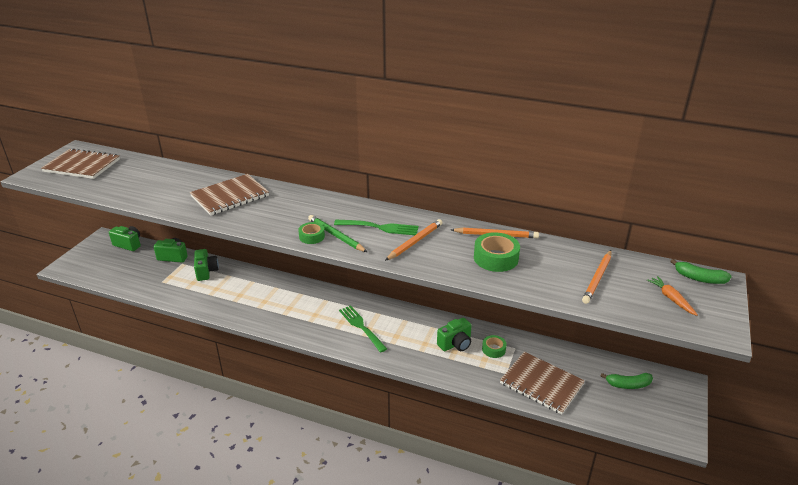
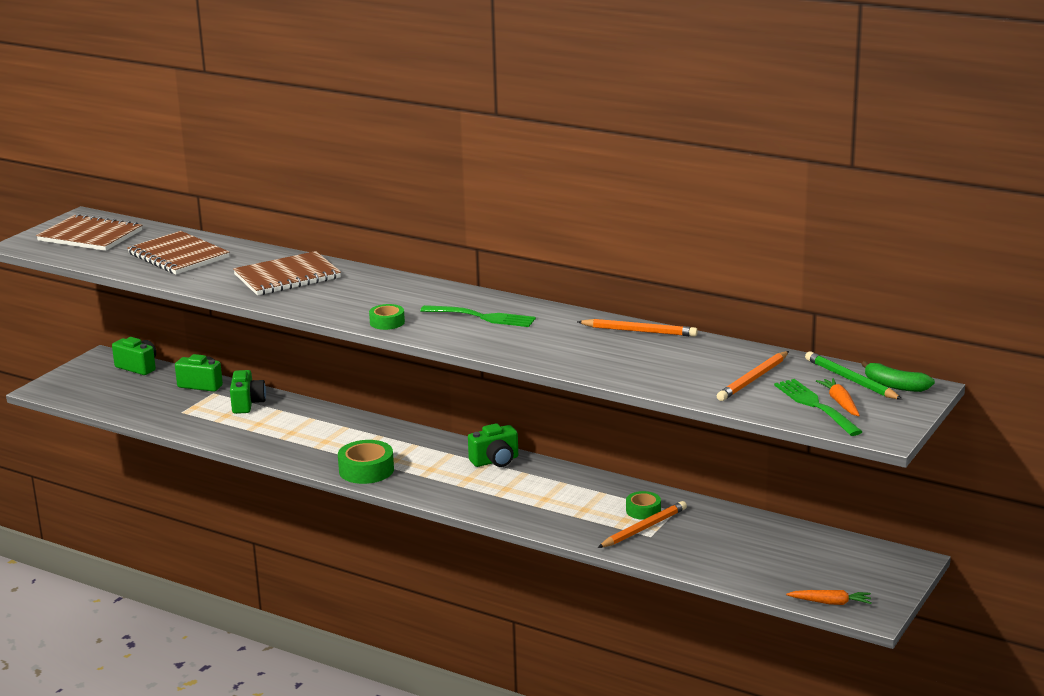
camera: 10 degrees right, 10 degrees down
green pencil [308,215,367,252] -> green pencil moved to [805,351,903,400]
green fork [339,305,387,353] -> green fork moved to [774,379,863,436]
orange pencil [385,219,442,261] -> orange pencil moved to [598,501,687,548]
green camera [437,317,472,351] -> green camera moved to [468,423,518,467]
green tape [474,232,520,272] -> green tape moved to [338,440,394,484]
brown notebook [500,352,585,415] -> brown notebook moved to [127,231,229,274]
green banana [601,373,653,389] -> none
none -> orange carrot [786,590,872,605]

